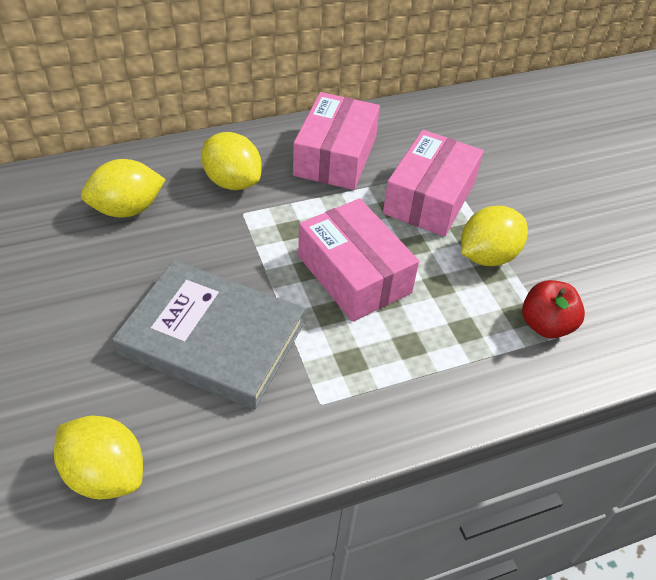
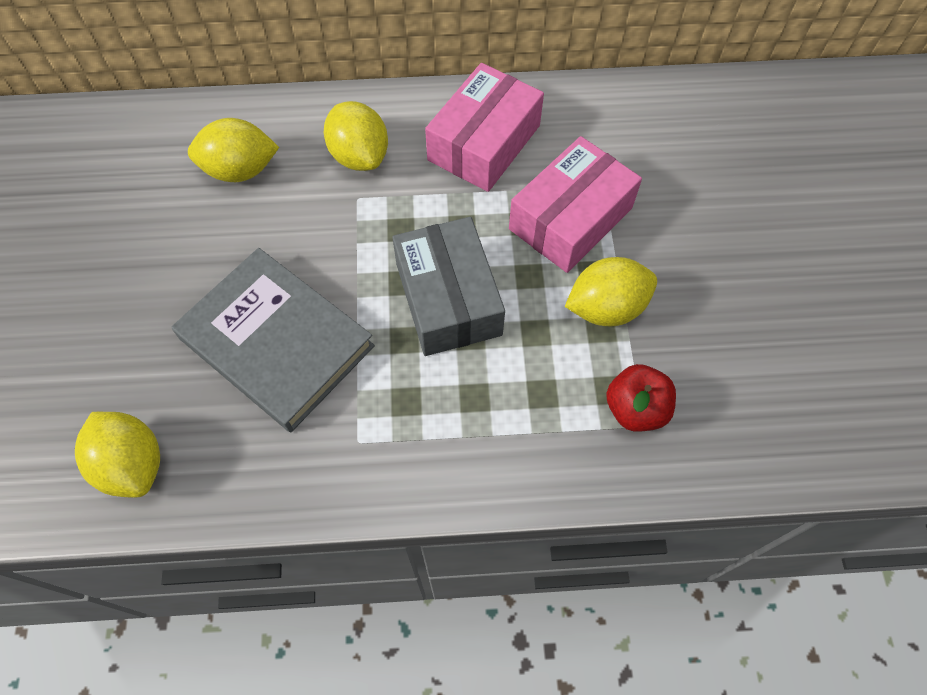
camera: 20 degrees right, 15 degrees up
pink box [298,198,419,322] -> grey box [392,217,505,356]

